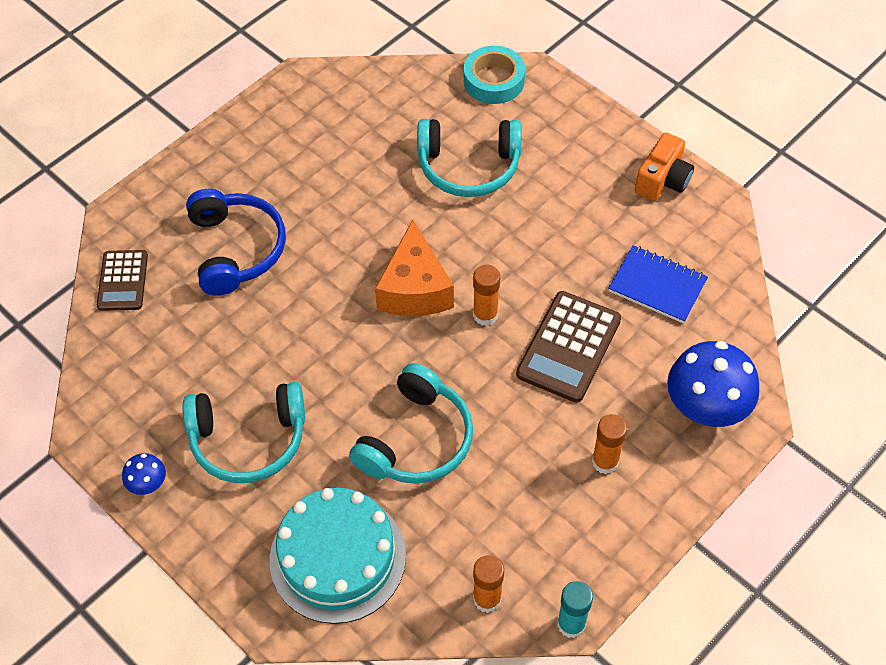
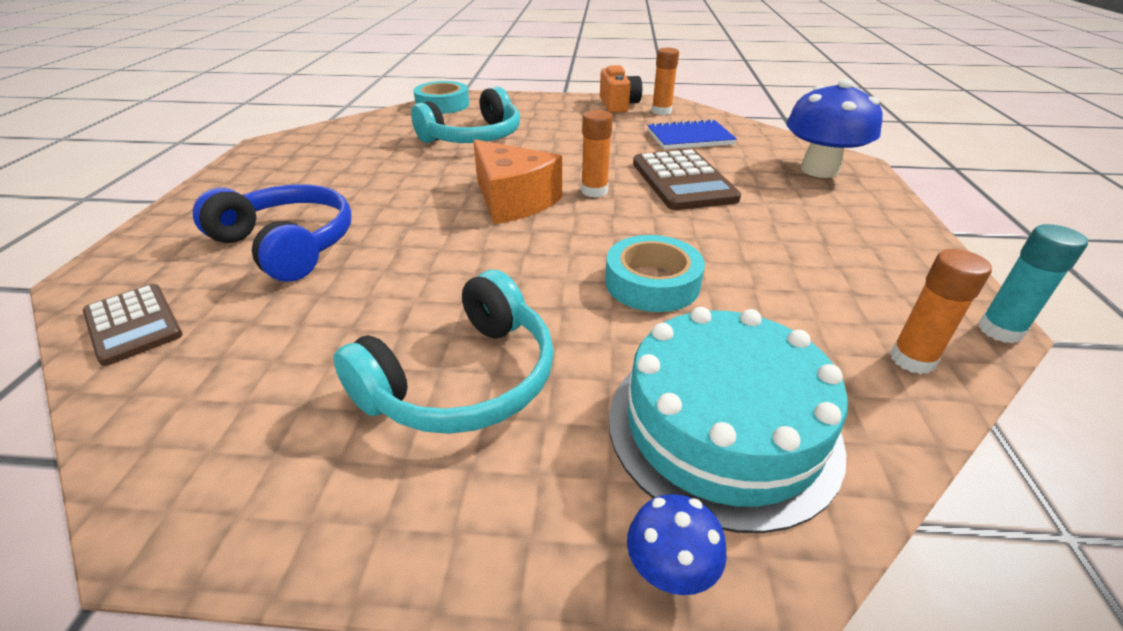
camera: 40 degrees left, 20 degrees down
blue mushroom [122,453,166,495] -> blue mushroom moved to [627,494,727,595]
turquoise headphones [349,363,473,484] -> turquoise tape [605,235,705,312]
orange glue stick [592,414,627,474] -> orange glue stick moved to [652,48,679,115]

